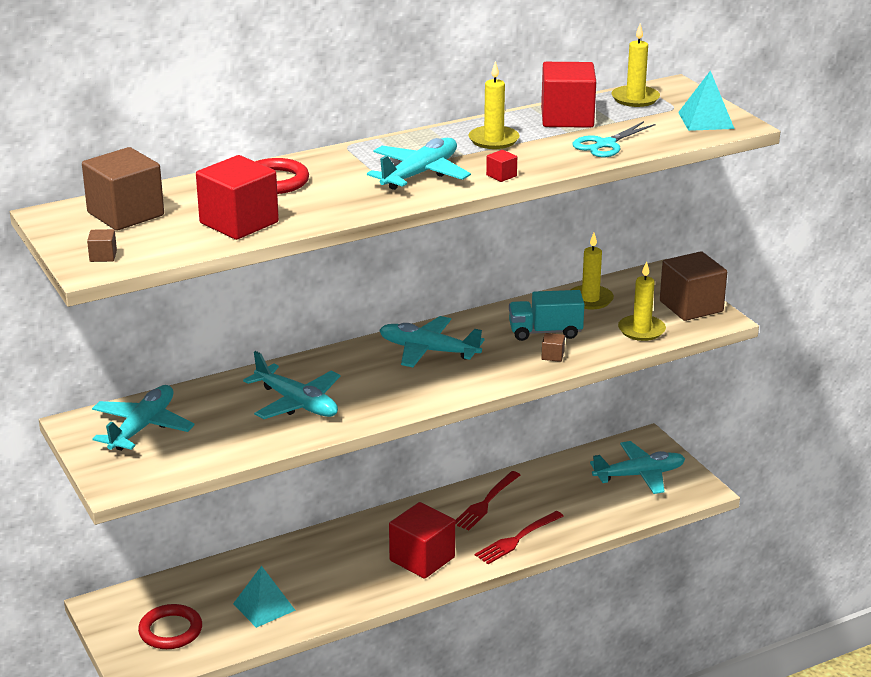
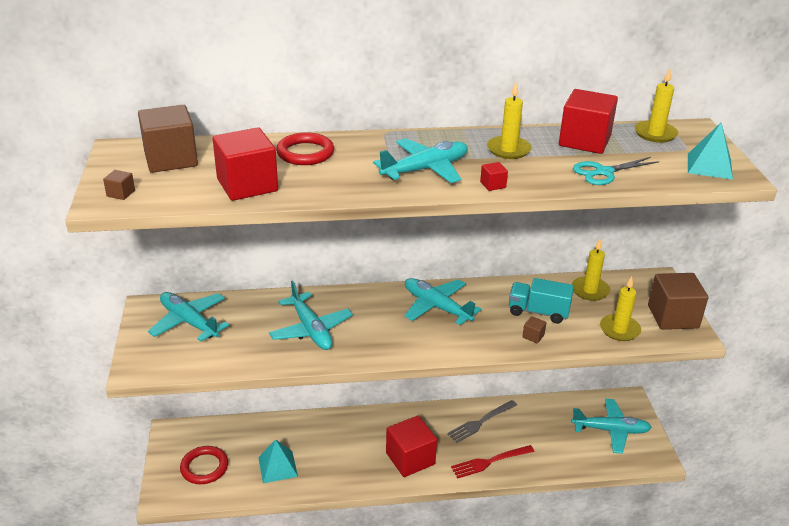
camera: 20 degrees right, 5 degrees up
turquoise plane [92,385,195,451] -> turquoise plane turned 90 degrees counterclockwise [148,292,229,342]
red fork [455,471,520,530] -> grey fork [447,400,517,443]

